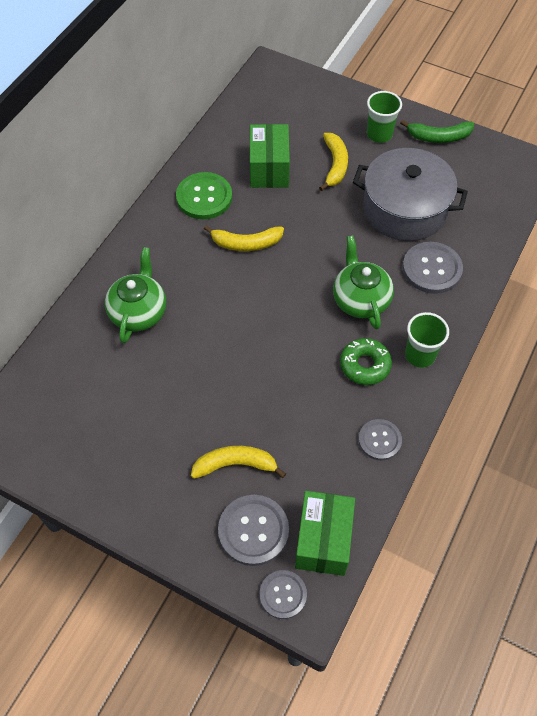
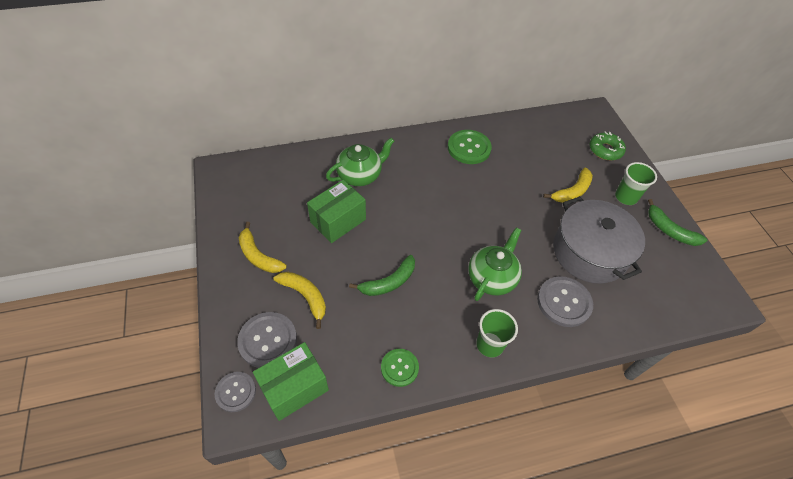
camera: 45 degrees right, 5 degrees down
yellow banana [204,225,284,251] -> yellow banana moved to [239,222,287,273]
green box [250,124,290,188] -> green box moved to [307,180,366,243]
green donut [340,338,392,385] -> green donut moved to [590,132,626,160]
grey button [359,419,402,461] -> green button [381,349,419,387]
none -> green banana [349,255,415,296]

